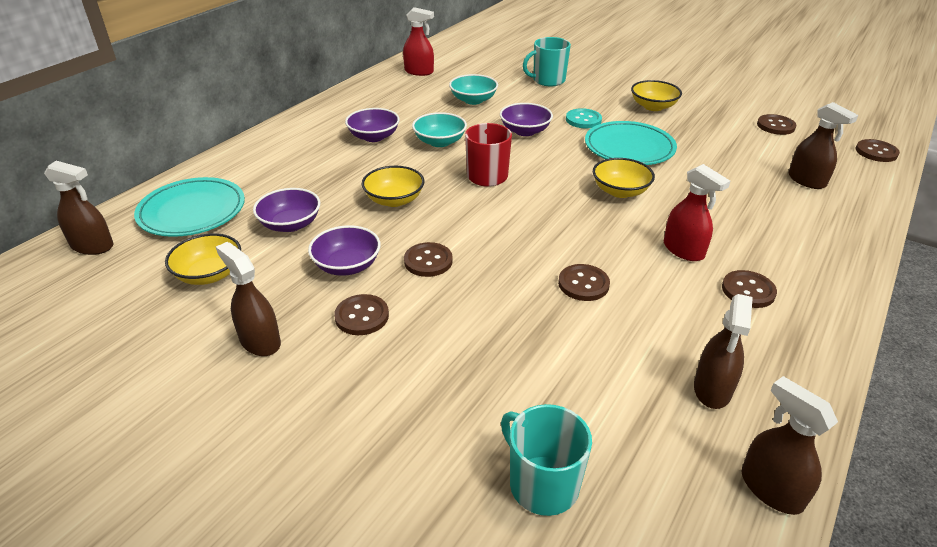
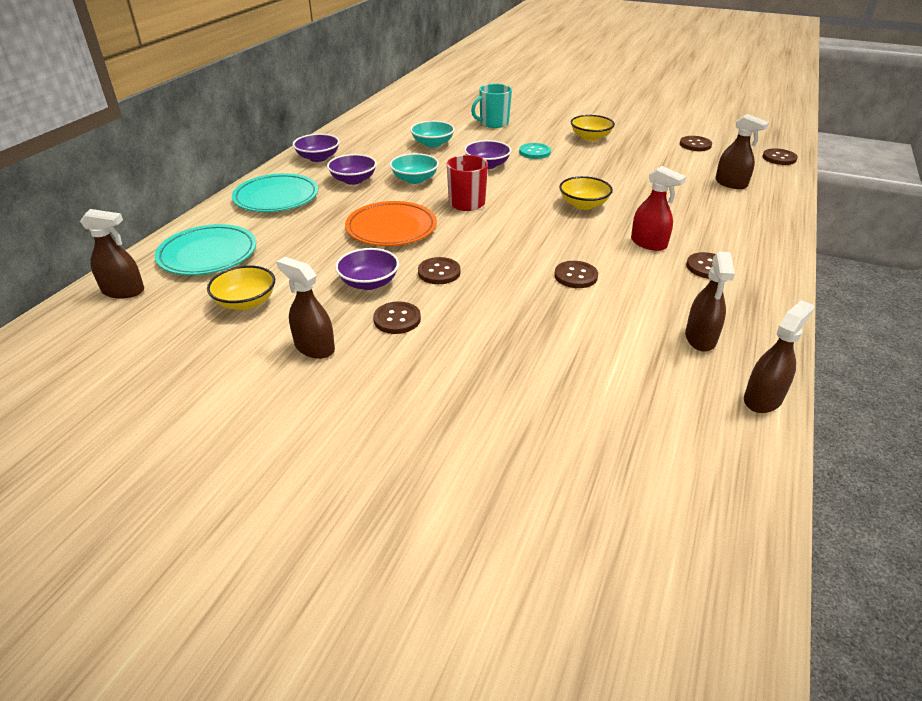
camera: 10 degrees left, 0 degrees up
purple bowl [253,188,320,232] -> purple bowl moved to [293,134,340,162]
yellow bowl [362,166,424,207] -> orange plate [345,201,437,246]
red spray bottle [403,7,434,76] -> none
turquoise mug [501,404,592,516] -> none
turquoise plate [585,121,677,165] -> turquoise plate moved to [232,173,318,212]
brown spray bottle [742,376,838,515] -> brown spray bottle turned 90 degrees clockwise [744,300,814,413]

